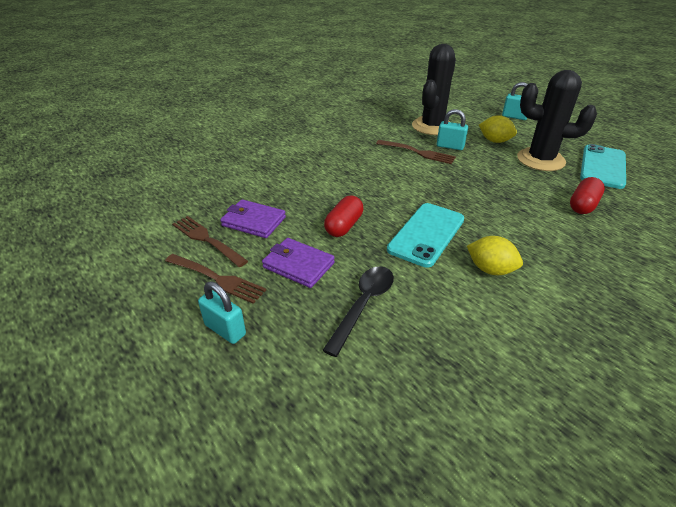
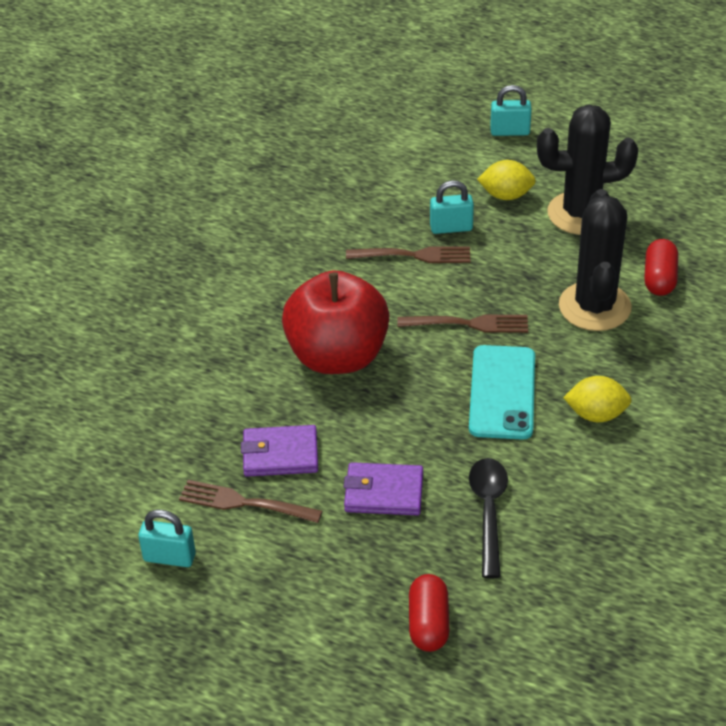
camera: 25 degrees left, 5 degrees up
brown fork [165,254,266,304] -> brown fork moved to [397,314,528,333]
turquoise padlock [198,282,246,344] -> turquoise padlock moved to [138,510,196,567]
red capsule [324,195,364,237] -> red capsule moved to [409,574,449,652]
black cactus [412,44,456,135] -> black cactus moved to [559,189,632,331]
turquoise phone [580,144,626,189] -> none
none -> red apple [282,270,389,374]

